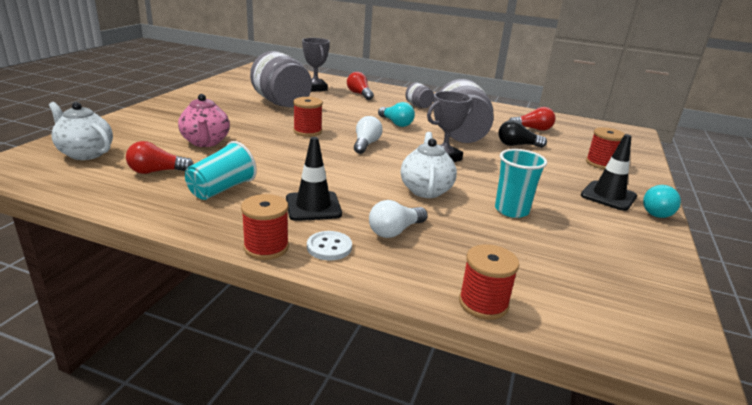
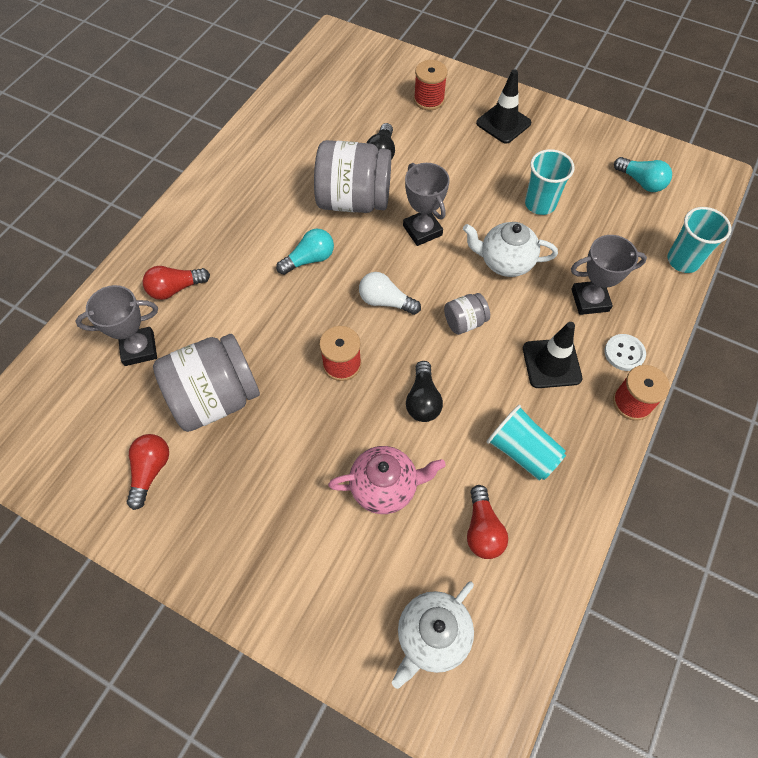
camera: 80 degrees left, 35 degrees up
white light bulb [369,200,428,238] -> grey trophy [571,235,647,315]
grey jar [405,82,434,108] -> grey jar moved to [444,293,490,335]
red spool [459,244,519,320] -> turquoise cup [668,207,731,273]
red light bulb [509,107,556,131] -> red light bulb moved to [127,434,169,510]
turquoise light bulb [643,185,681,218] -> turquoise light bulb moved to [614,157,672,192]
none -> black light bulb [406,361,443,422]

